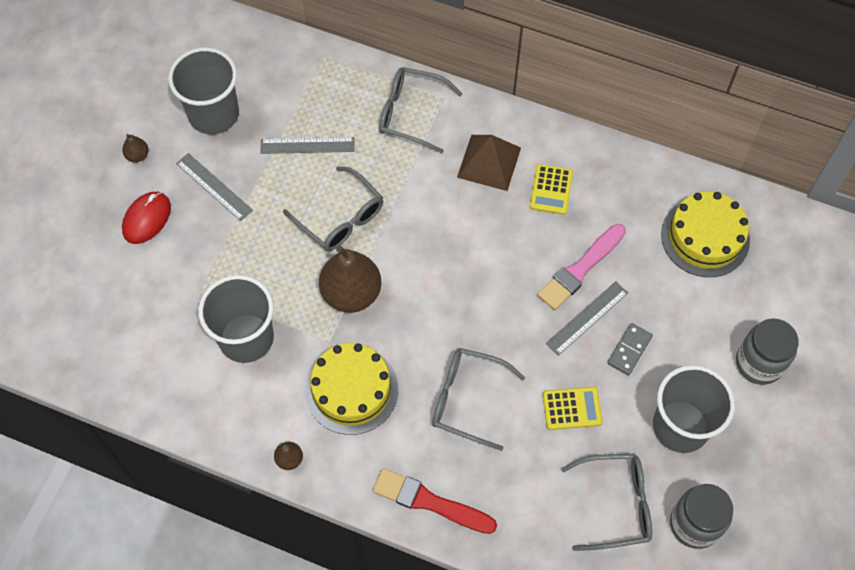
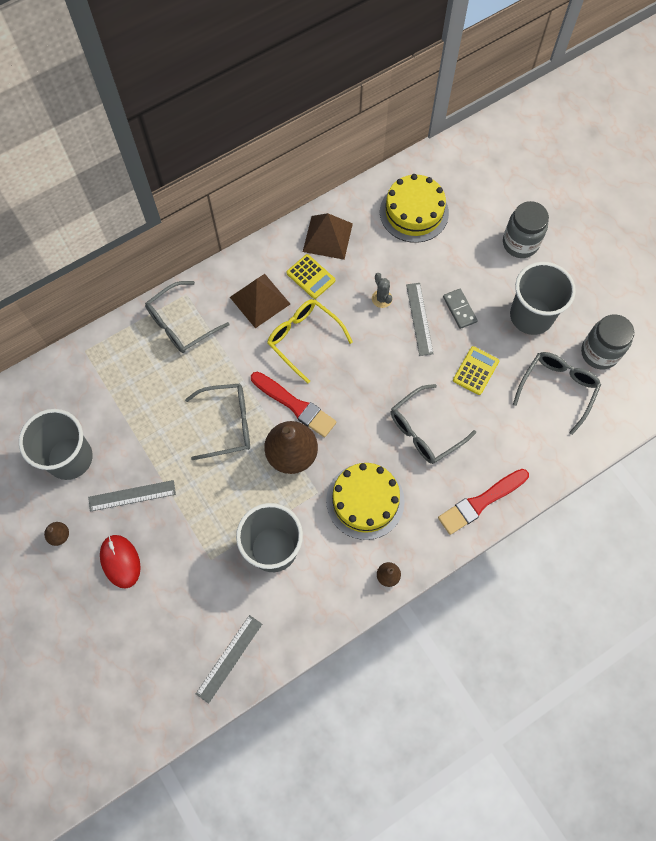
camera: 55 degrees left, 5 degrees up
grey ruler [260,137,355,154] -> grey ruler moved to [196,615,262,704]
pink brush [537,224,626,310] -> grey cactus [372,273,392,308]
none -> red brush [251,372,337,437]
none -> yellow glasses [267,299,353,383]
none -> brown pyramid [303,213,353,260]

